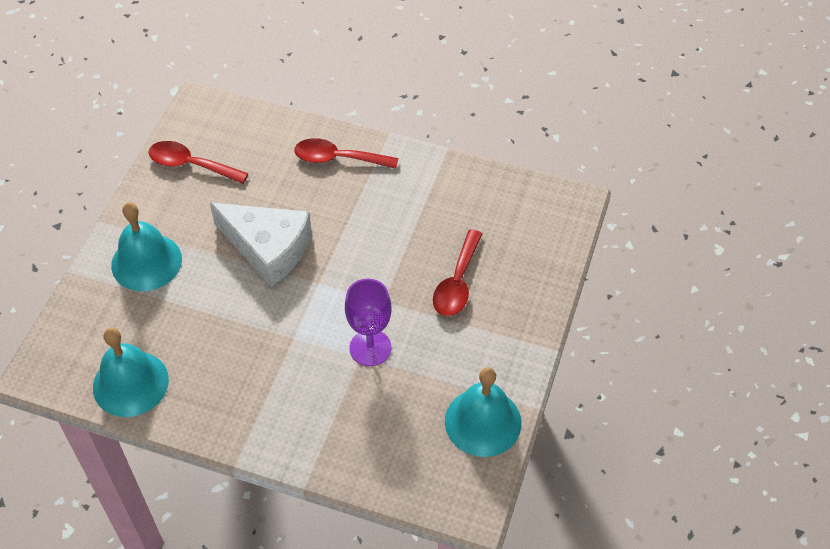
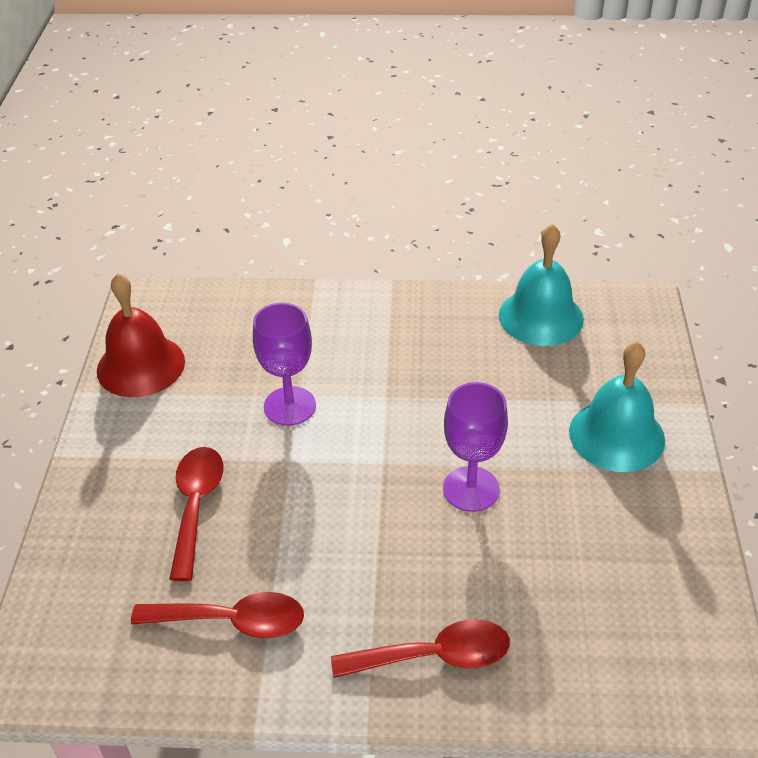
camera: 165 degrees right, 10 degrees down
red spoon [149,141,249,184] -> red spoon moved to [131,592,304,638]
white cheese [210,203,312,287] -> purple goblet [443,382,508,512]
turquoise bell [445,367,521,457] -> red bell [97,273,185,397]

